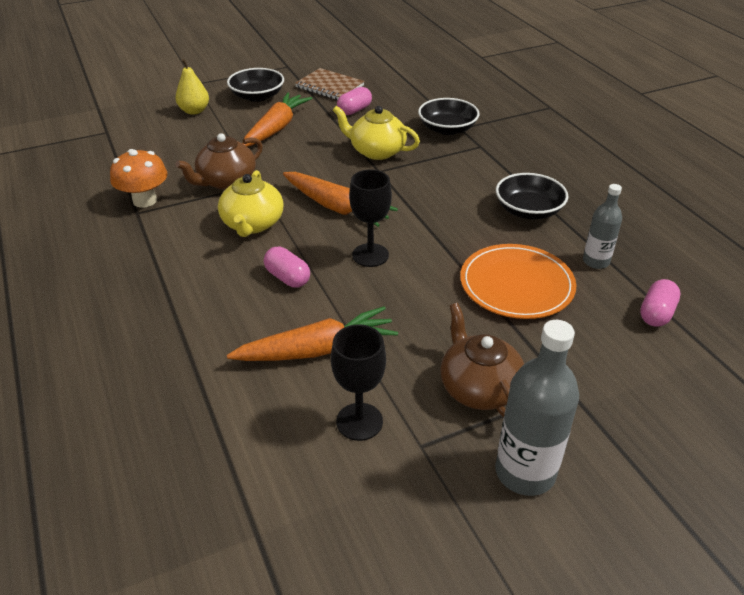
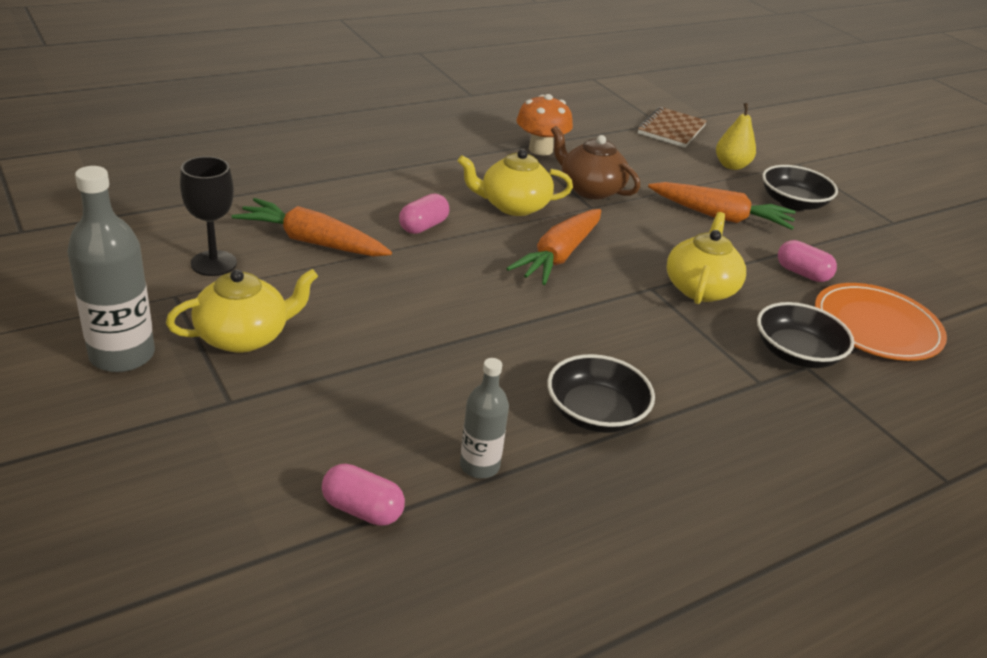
camera: 80 degrees right, 5 degrees down
orange carrot [227,306,398,361] -> orange carrot turned 135 degrees clockwise [232,198,392,257]
brown notebook [295,68,365,100] -> brown notebook moved to [638,107,707,148]
black goblet [349,169,392,267] -> none
brown teapot [440,303,524,417] -> yellow teapot [166,269,318,353]
orange plate [460,244,576,319] -> orange plate moved to [815,283,947,361]

